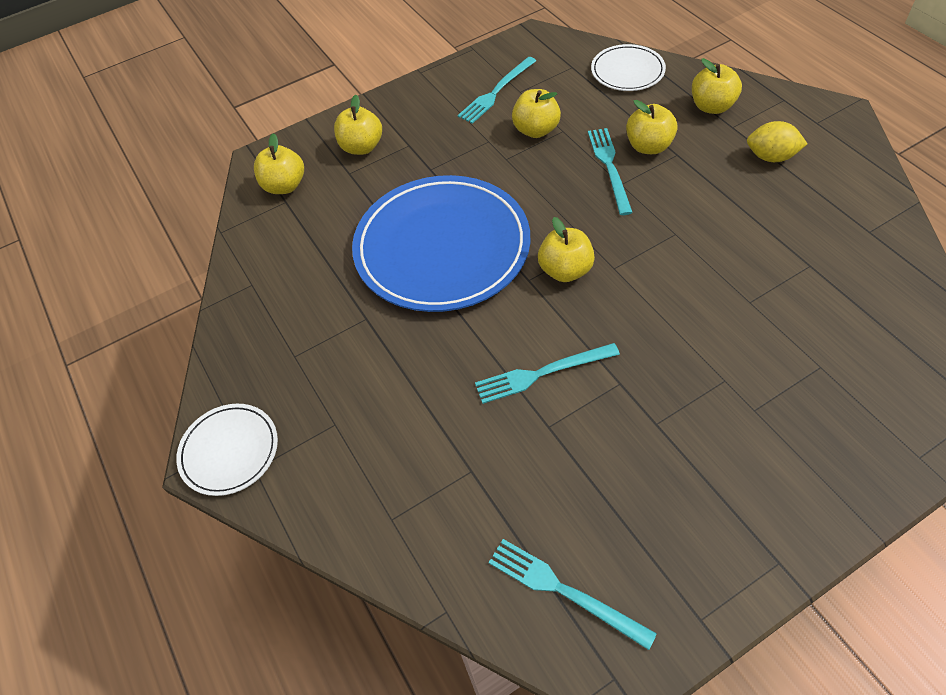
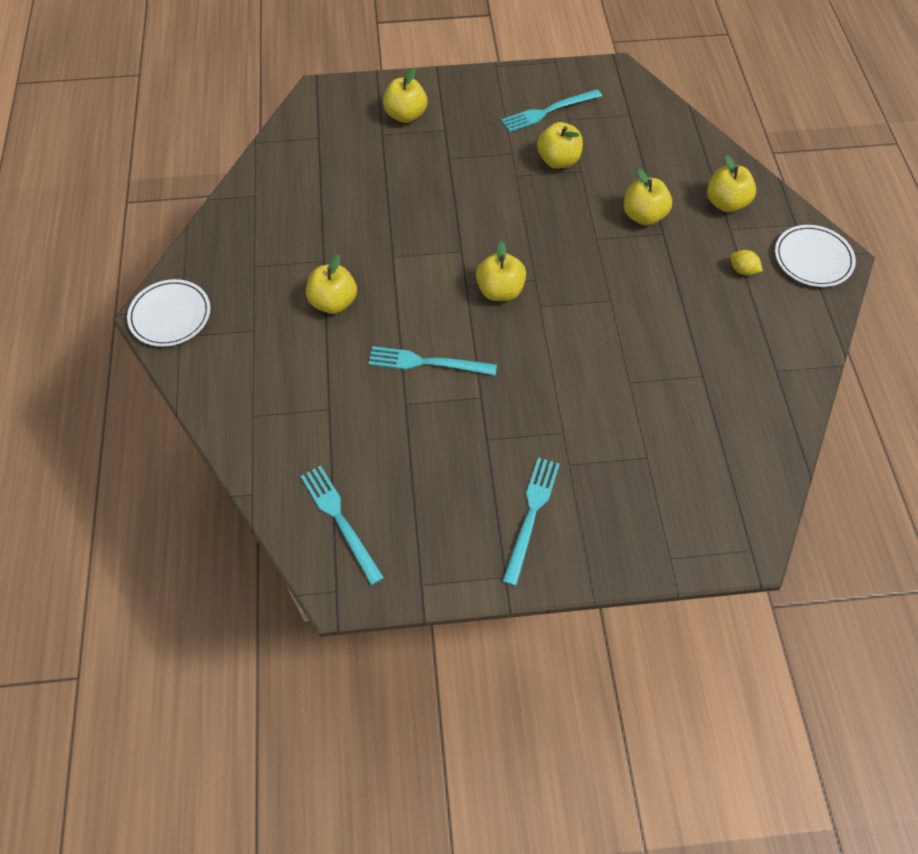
camera: 20 degrees right, 5 degrees up
yellow apple [254,133,304,194] -> yellow apple moved to [306,254,357,314]
blue plate [352,175,530,312] -> none
turquoise fork [588,128,633,215] -> turquoise fork moved to [503,457,560,586]
white plate [591,44,666,91] -> white plate moved to [775,225,856,287]
yellow lemon [747,121,807,162] -> yellow lemon [730,250,763,276], size x0.64

